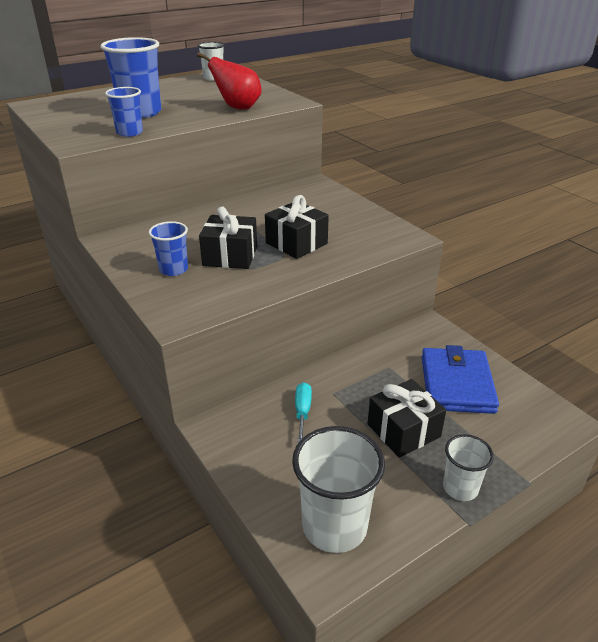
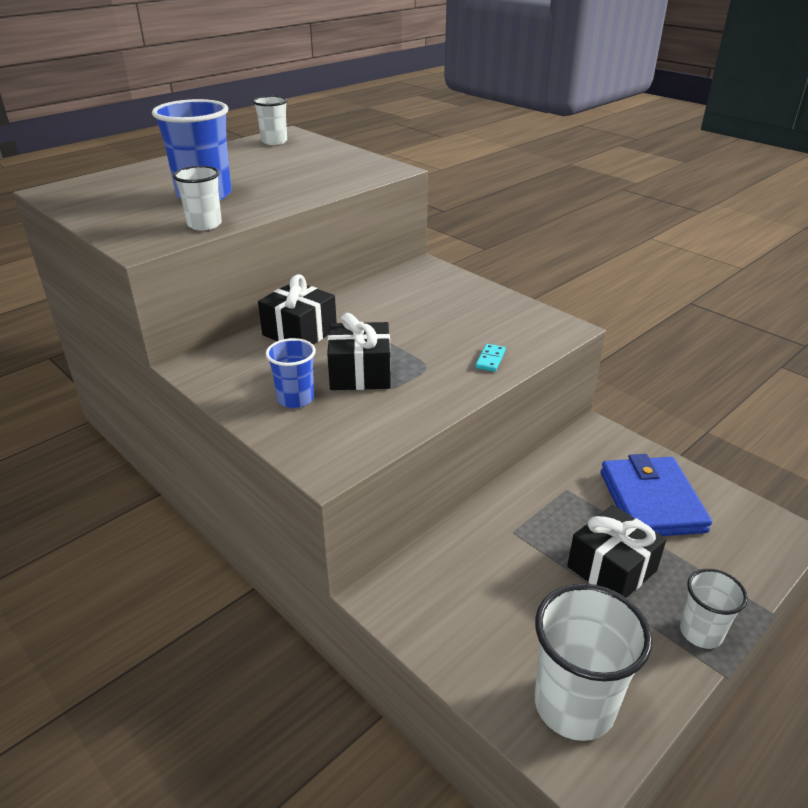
camera: 10 degrees left, 0 degrees up
blue cup [105,87,143,137] -> white cup [173,166,222,230]
red pear [197,52,262,110] -> none
black gift [265,195,329,259] -> black gift moved to [258,274,337,344]
turquoise screwdriver [295,382,312,443] -> none
none -> turquoise domino [475,344,506,372]

